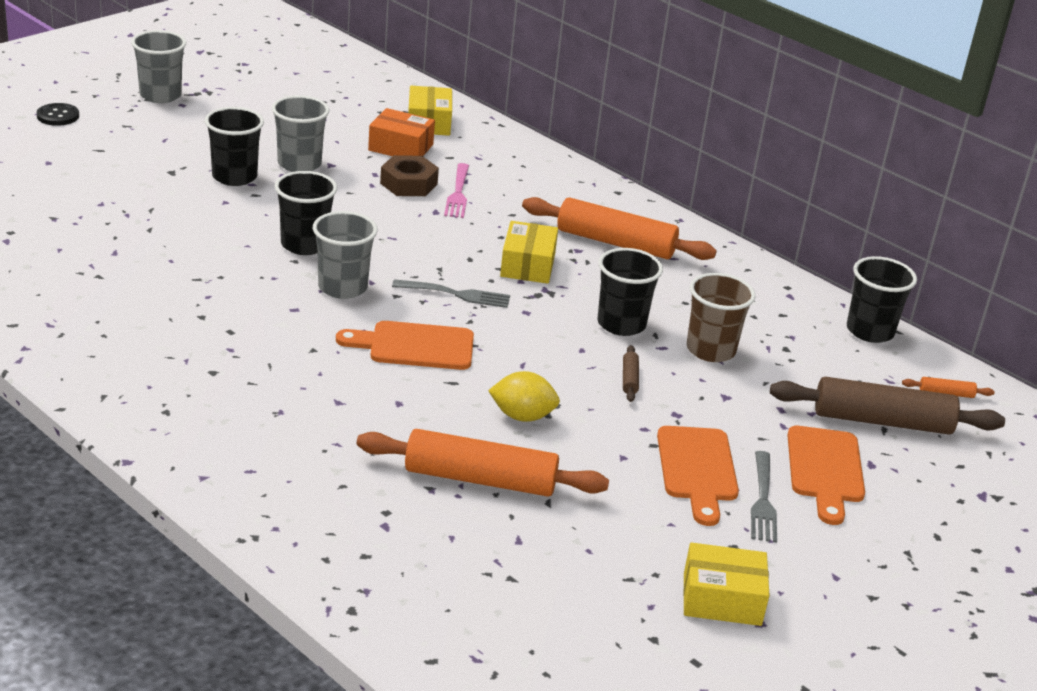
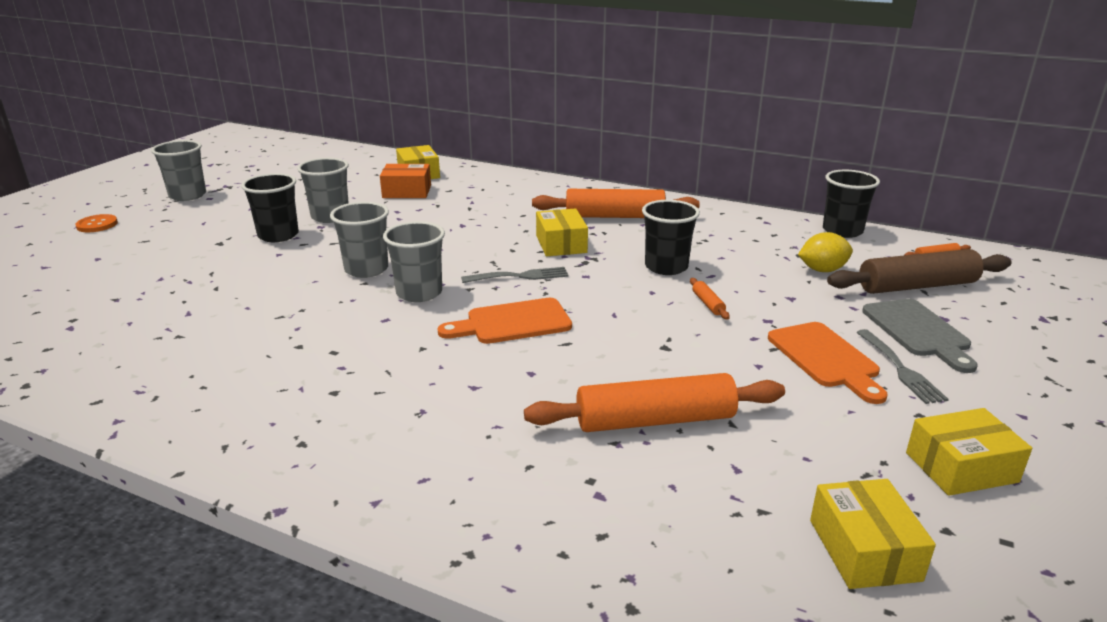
camera: 15 degrees left, 5 degrees down
black button [37,103,79,126] -> orange button [75,214,118,232]
black cup [274,171,337,255] -> grey cup [330,202,389,278]
brown nut [380,155,439,196] -> none
pink fork [444,163,469,218] -> none
yellow lemon [488,371,560,422] -> yellow lemon moved to [798,232,853,272]
brown rolling pin [623,345,639,402] -> orange rolling pin [690,278,730,320]
brown cup [687,273,755,362] -> none
orange cutting board [787,426,865,525] -> grey cutting board [862,299,978,373]
none -> yellow box [810,479,936,589]

